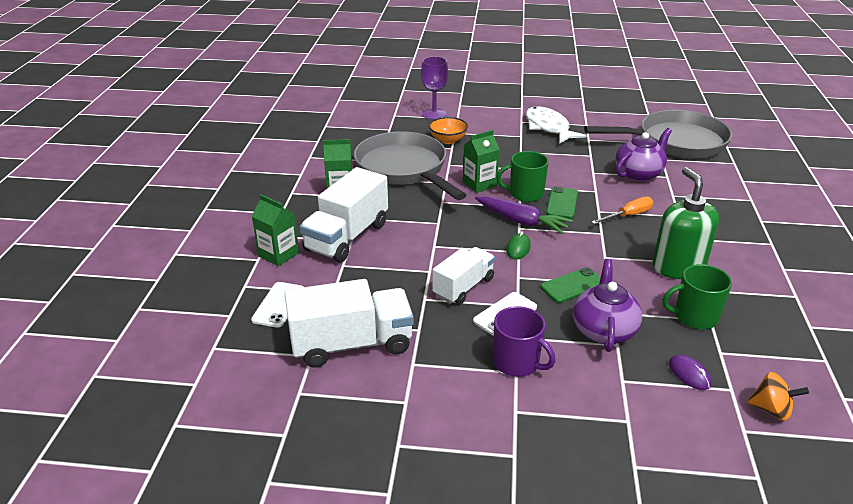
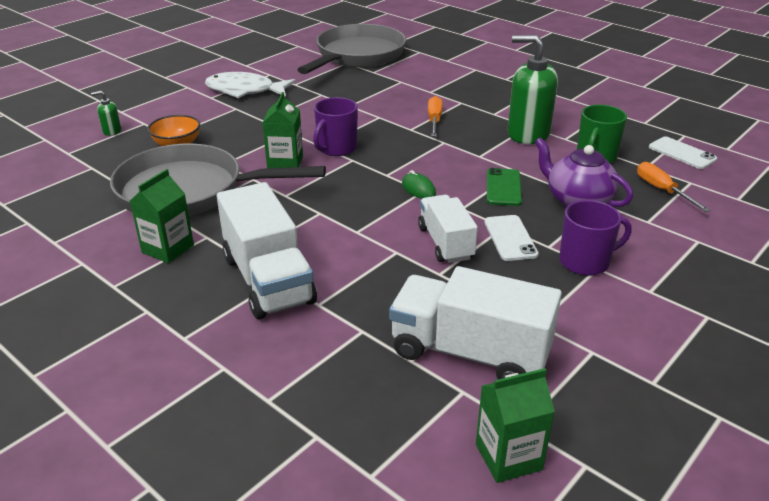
camera: 55 degrees left, 0 degrees up
white phone [251,282,303,328] -> white phone moved to [649,136,717,169]
green carton [252,194,299,266] -> green carton moved to [476,368,555,483]
white truck [284,279,414,368] -> white truck turned 90 degrees counterclockwise [389,266,562,379]
purple goblet [421,56,448,120] -> green soap dispenser [91,91,121,136]
purple carrot [475,196,573,234] -> none
green mug [497,151,549,202] -> purple mug [313,97,358,156]
green phone [546,186,578,219] -> none
purple teapot [615,128,672,181] -> none
purple mouse [669,355,711,390] -> orange screwdriver [637,162,710,212]
orange spinning top [747,372,809,421] -> none

